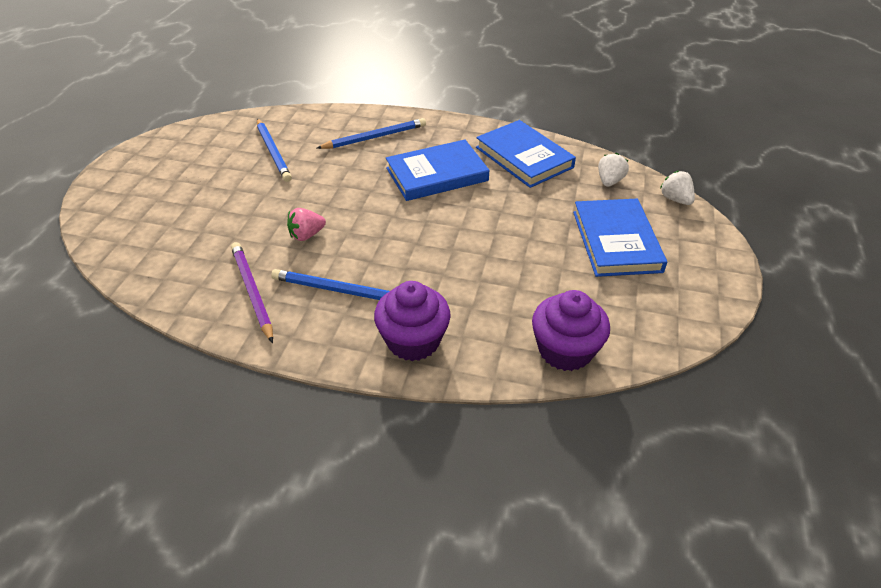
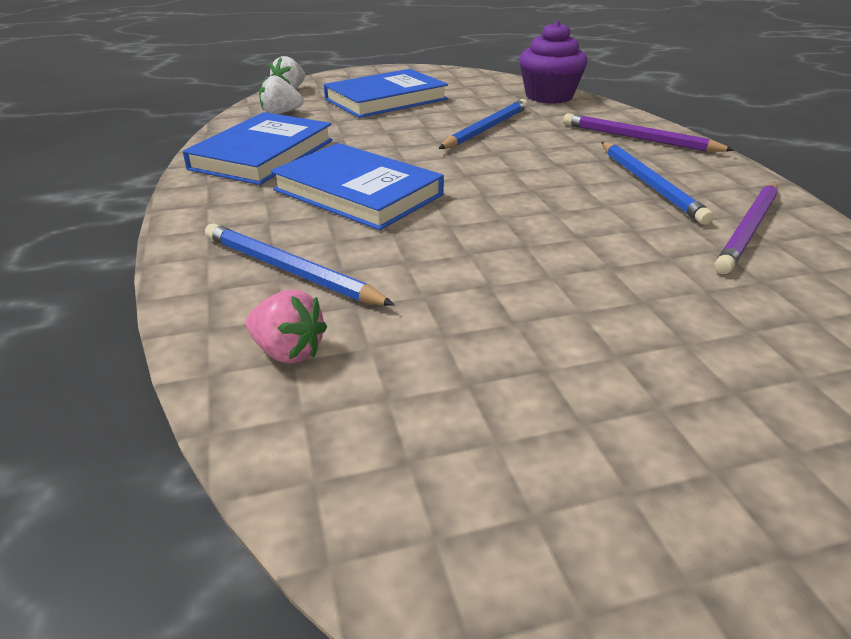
camera: 120 degrees left, 10 degrees down
blue pencil [257,119,292,182] -> blue pencil moved to [438,99,528,149]
pink strawberry [287,208,326,241] -> pink strawberry moved to [246,290,327,364]
purple cupcake [374,281,451,361] -> purple pencil [563,113,735,152]

